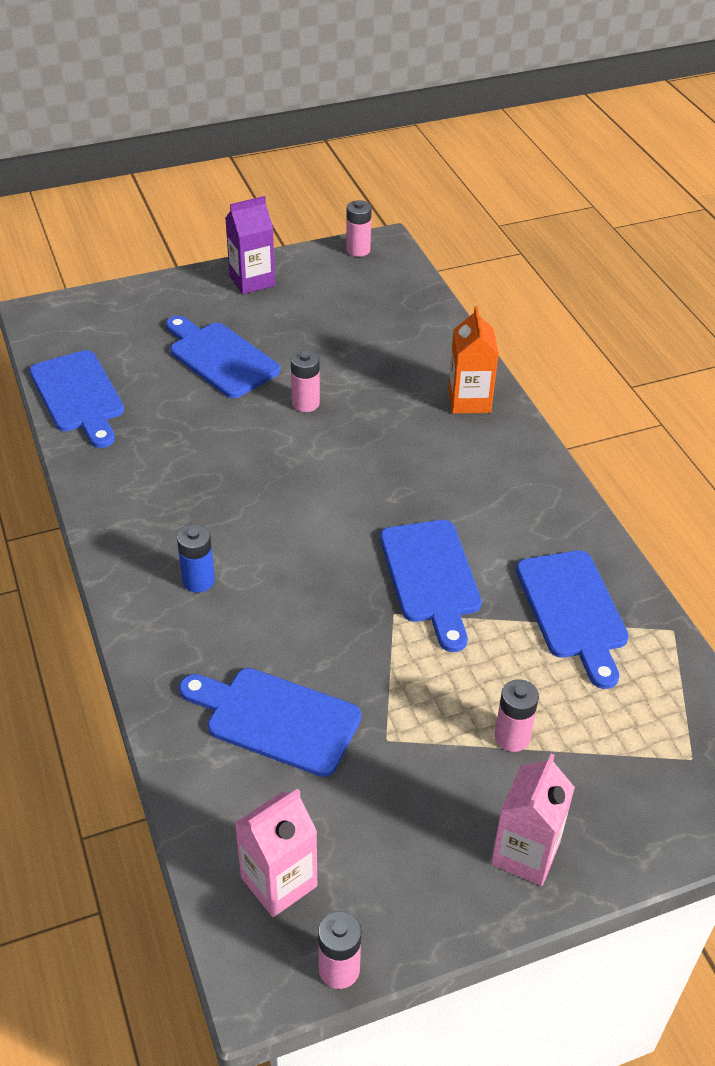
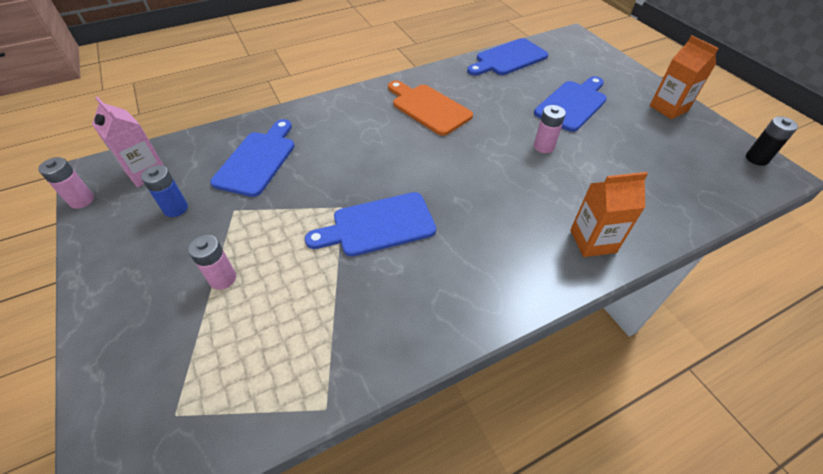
camera: 85 degrees right, 5 degrees up
blue battery [177,524,215,593] -> blue battery moved to [141,165,188,217]
purple carton [225,196,275,294] -> orange carton [650,35,719,119]
pink battery [346,200,372,257] -> black battery [746,116,798,166]
pink carton [491,754,575,886] -> none
blue cutting board [516,550,629,689] -> none
none -> orange cutting board [388,81,473,136]

